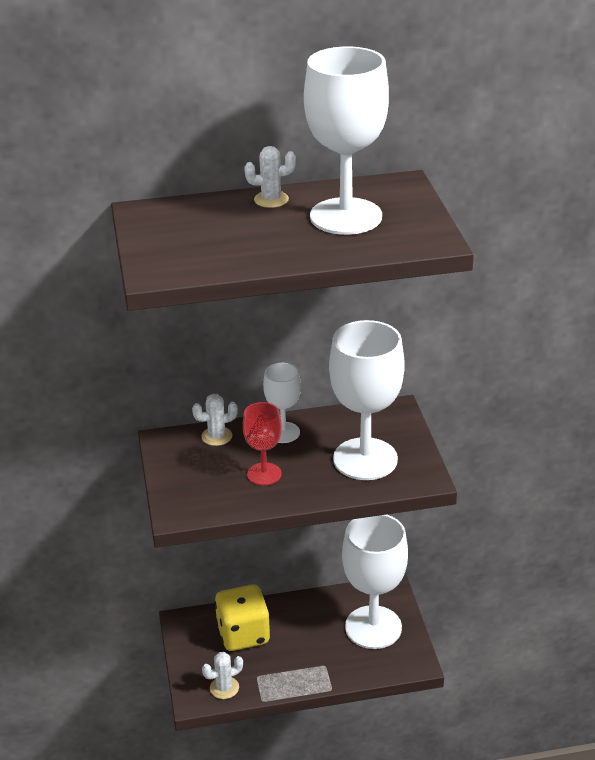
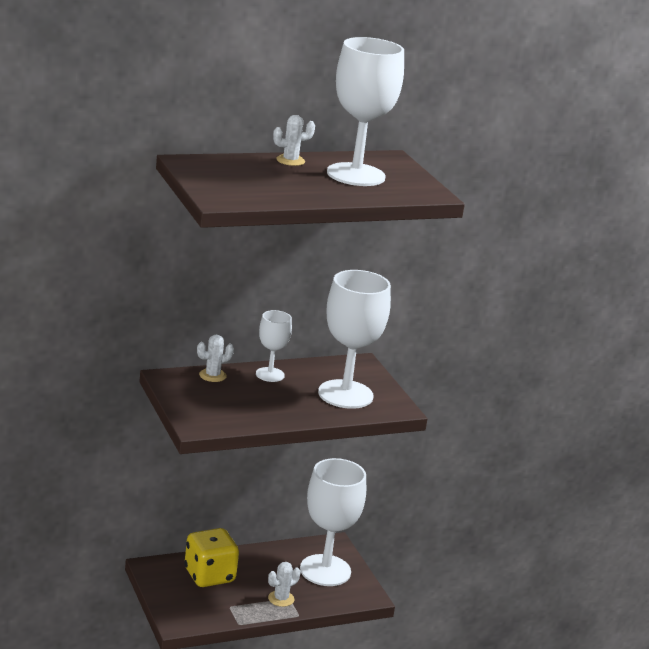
camera: 15 degrees left, 10 degrees down
white cactus [202,652,243,699] -> white cactus moved to [268,562,300,607]
red goblet [243,402,282,486] -> none

